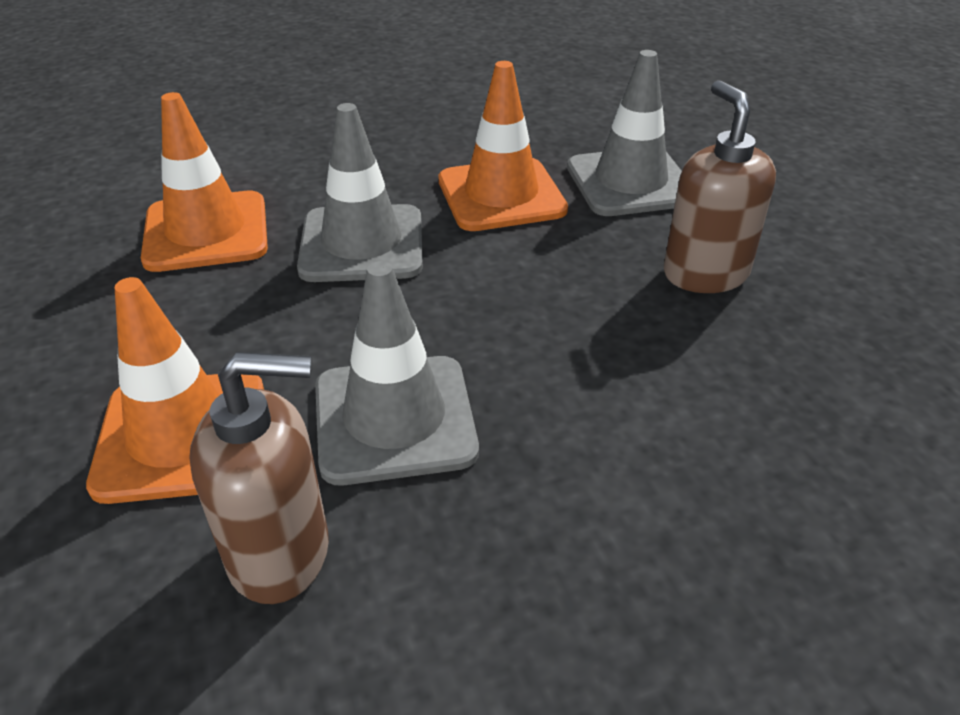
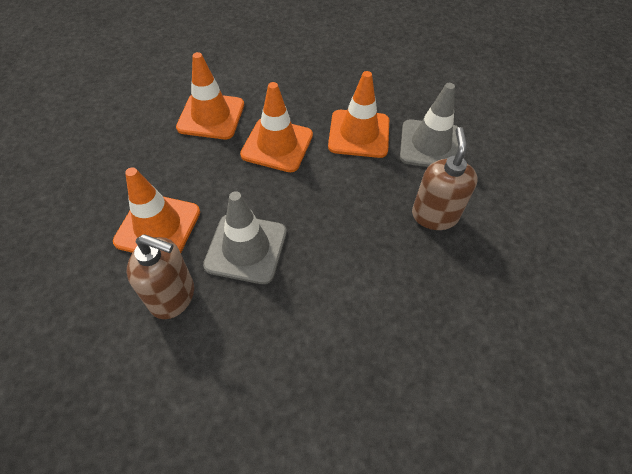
camera: 20 degrees right, 15 degrees up
grey traffic cone [297,103,423,282] -> orange traffic cone [240,82,313,172]

